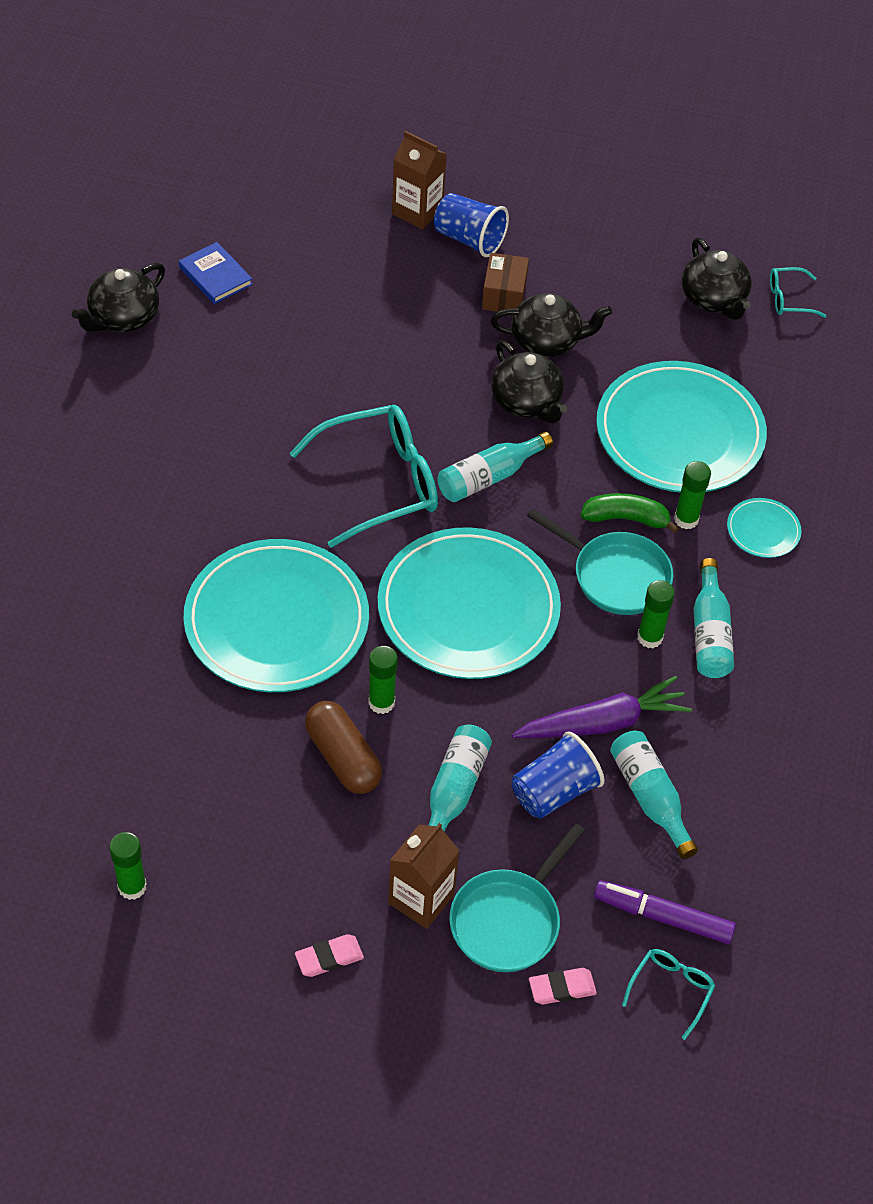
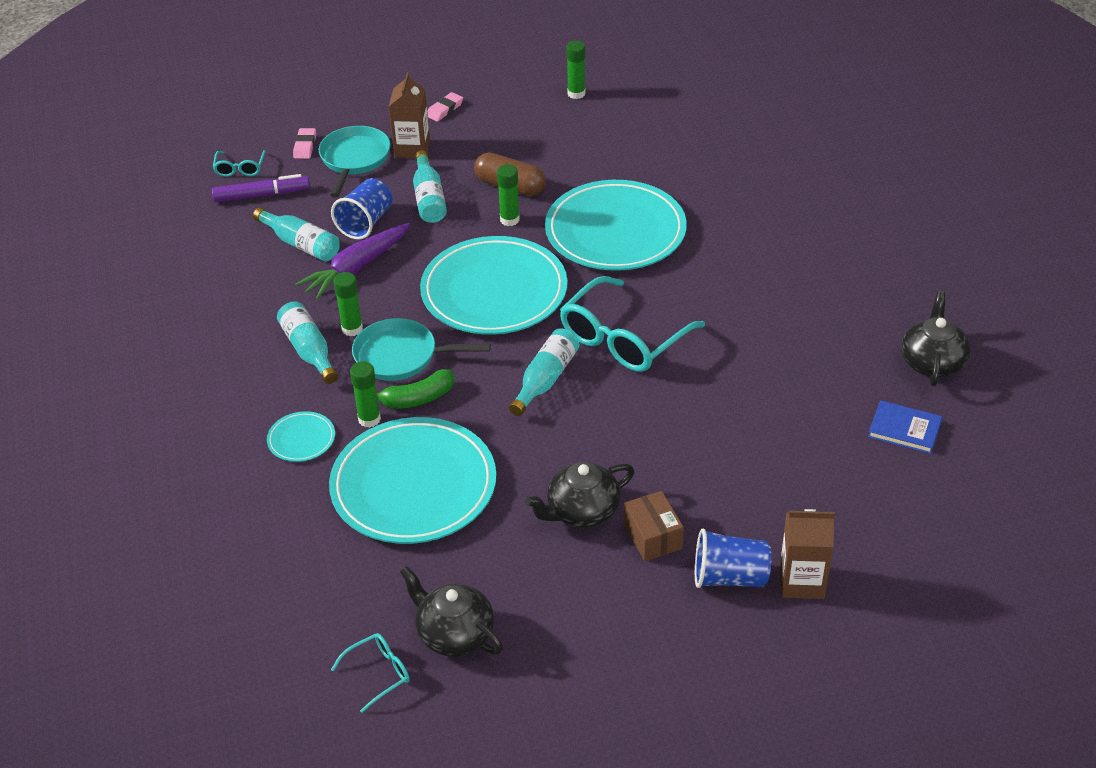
camera: 155 degrees right, 10 degrees down
black teapot [491,340,567,424] -> none
pink eraser [529,968,597,1004] -> pink eraser turned 45 degrees counterclockwise [293,128,316,159]

